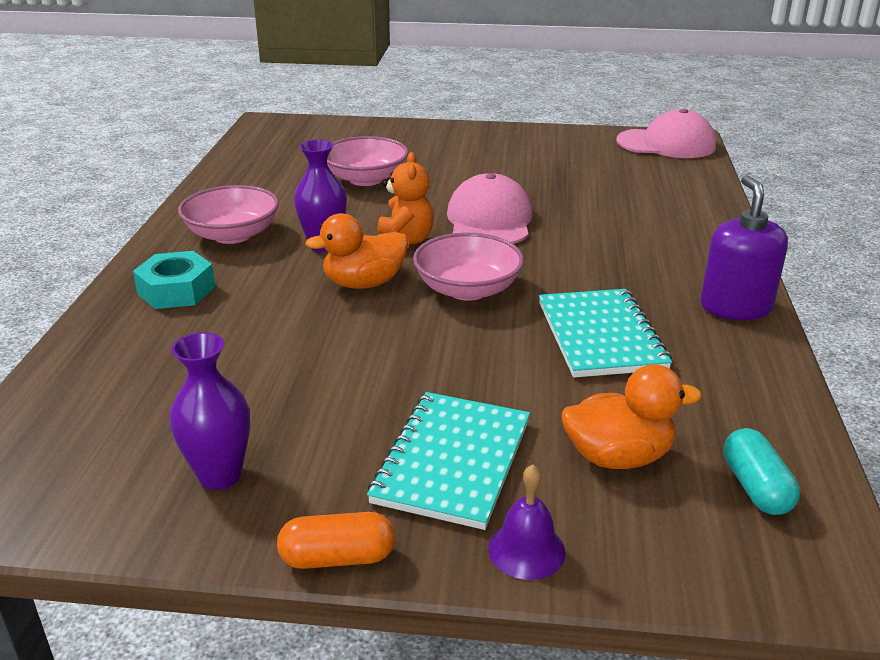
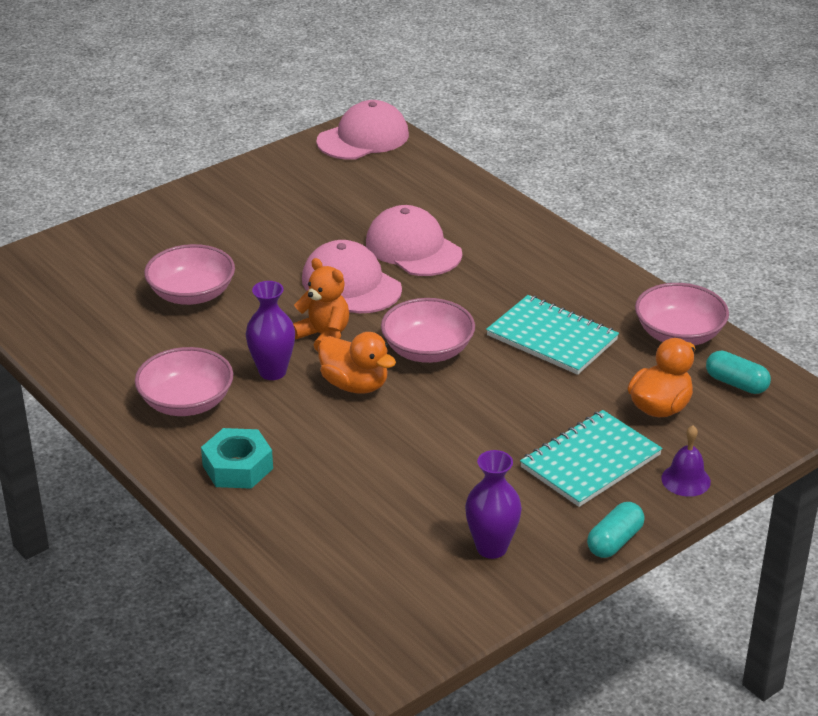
camera: 45 degrees left, 5 degrees up
orange capsule [277,512,395,569] -> turquoise capsule [587,502,645,558]
orange duck [305,213,408,289] -> orange duck turned 75 degrees counterclockwise [318,332,396,393]
turquoise notebook [367,392,530,530] -> turquoise notebook turned 75 degrees clockwise [520,410,662,507]
purple soap dispenser [700,175,788,320] -> none
none -> pink cap [366,205,462,276]
none -> pink bowl [635,283,729,345]

